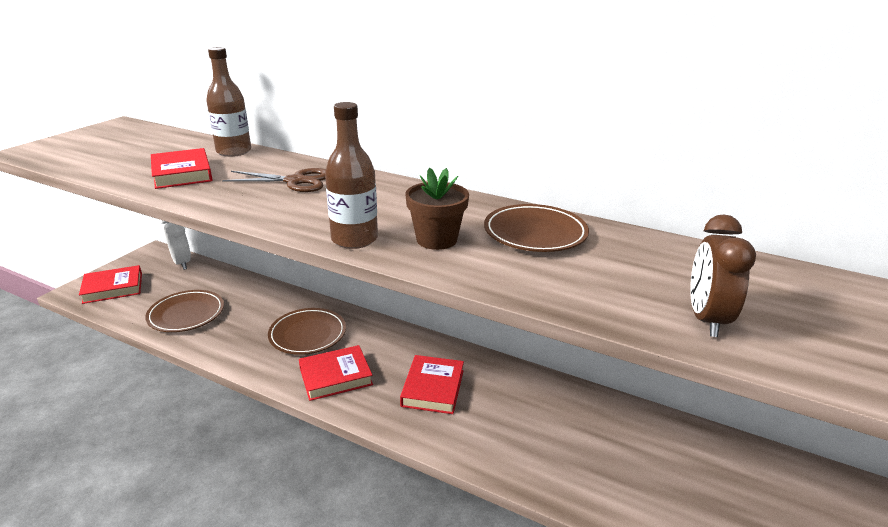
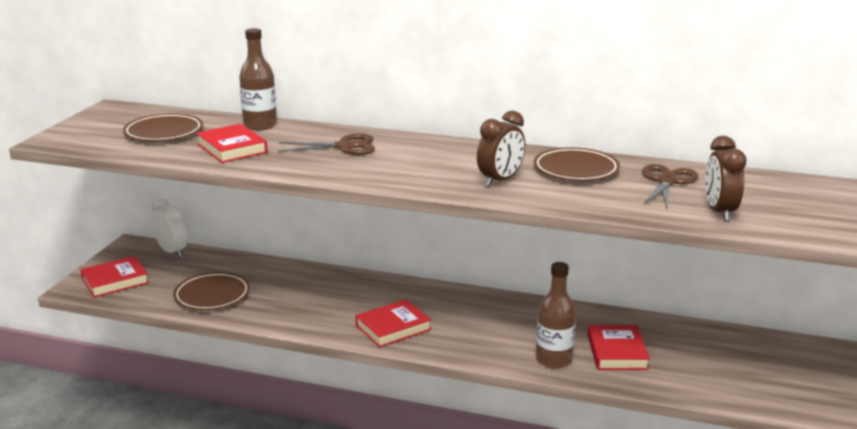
camera: 10 degrees left, 5 degrees down
brown plate [268,308,346,355] -> brown plate moved to [123,113,203,141]
brown bottle [325,102,378,249] -> brown bottle moved to [536,262,576,369]
red book [400,355,464,414] -> red book moved to [588,325,650,370]
brown flower pot [405,168,469,250] -> brown clock [477,111,525,187]
none -> brown scissors [642,164,698,208]

